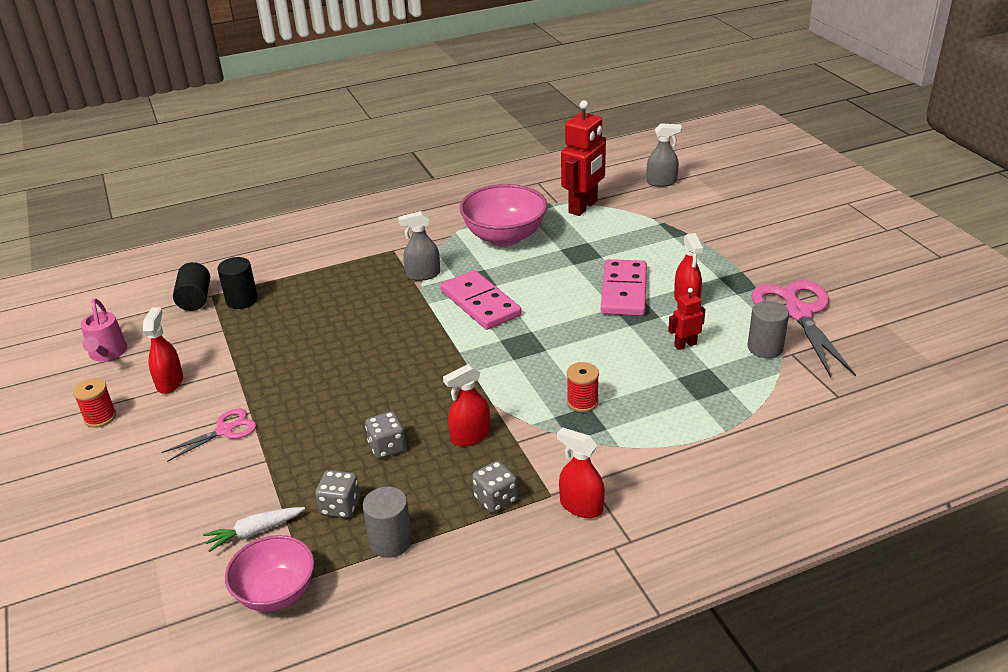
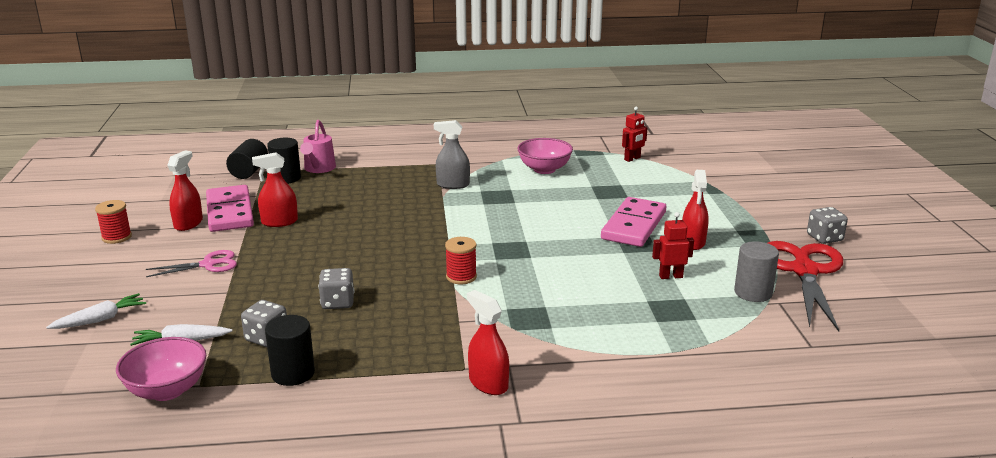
camera: 15 degrees right, 10 degrees down
pink watering can [81,298,127,362] -> pink watering can moved to [300,120,336,173]
grey cylinder [363,487,412,557] -> black cylinder [265,315,315,386]
pink domino [441,270,522,330] -> pink domino moved to [206,185,254,232]
red spray bottle [443,364,490,446] -> red spray bottle moved to [252,152,298,227]
pink bowl [459,184,547,246] -> pink bowl [517,138,573,174], size x0.66
grey dice [472,461,518,513] -> grey dice moved to [807,207,848,244]
red robot [561,100,606,216] -> red robot [622,107,648,162], size x0.49
red spool [567,362,599,412] -> red spool moved to [445,237,477,284]
grey spray bottle [647,123,682,187] -> none
pink scissors [752,280,856,378] -> red scissors [768,241,843,332]
none -> white carrot [46,293,146,329]

